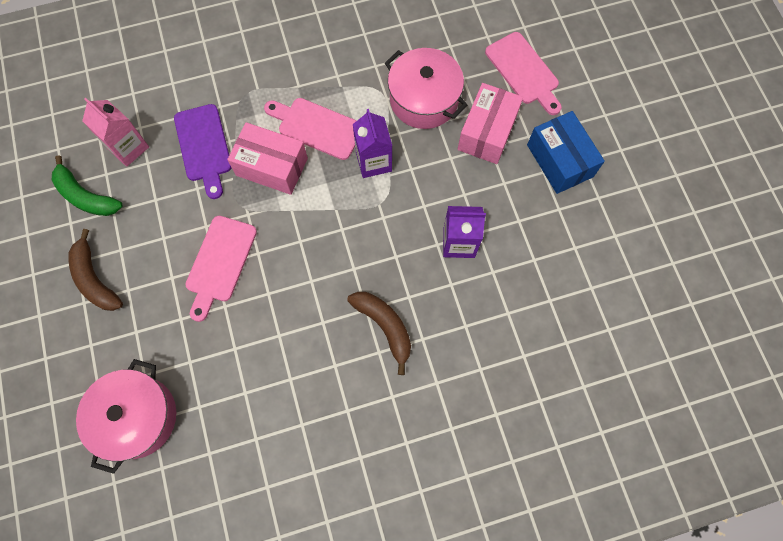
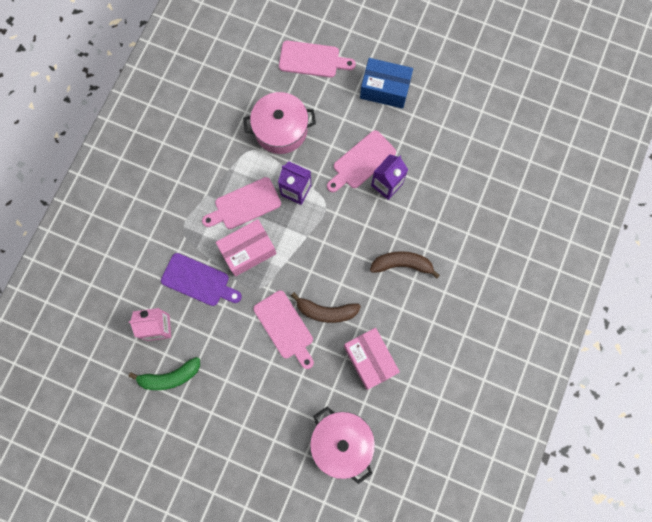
camera: 50 degrees left, 5 degrees up
brown banana [68,229,123,311] -> brown banana moved to [291,292,361,323]
pink box [458,83,523,164] -> pink box moved to [344,328,400,390]
none -> pink cutting board [327,130,396,192]

